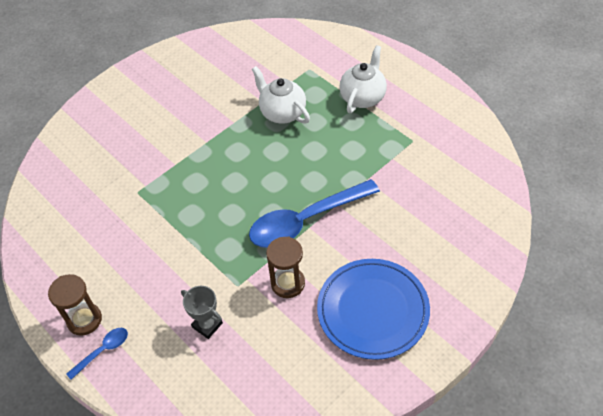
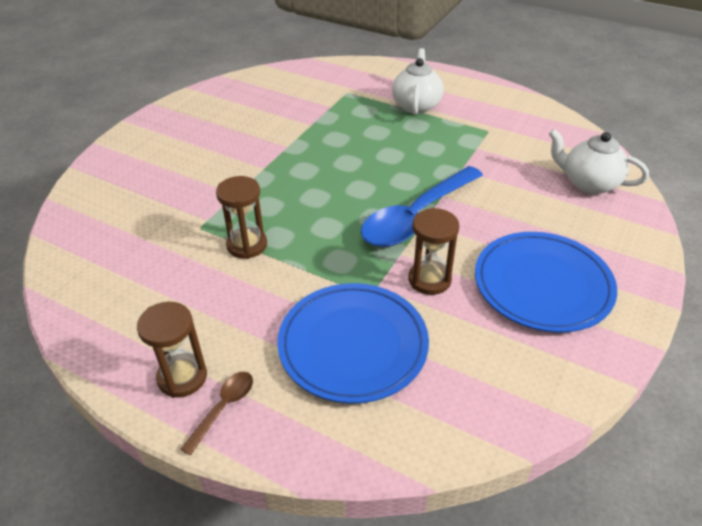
camera: 20 degrees left, 10 degrees down
blue spoon [66,328,128,380] -> brown spoon [180,372,253,455]
grey trophy [181,286,223,339] -> blue plate [277,283,429,404]
white teapot [252,66,310,124] -> white teapot moved to [549,129,649,194]
none -> brown hourglass [216,176,267,259]

